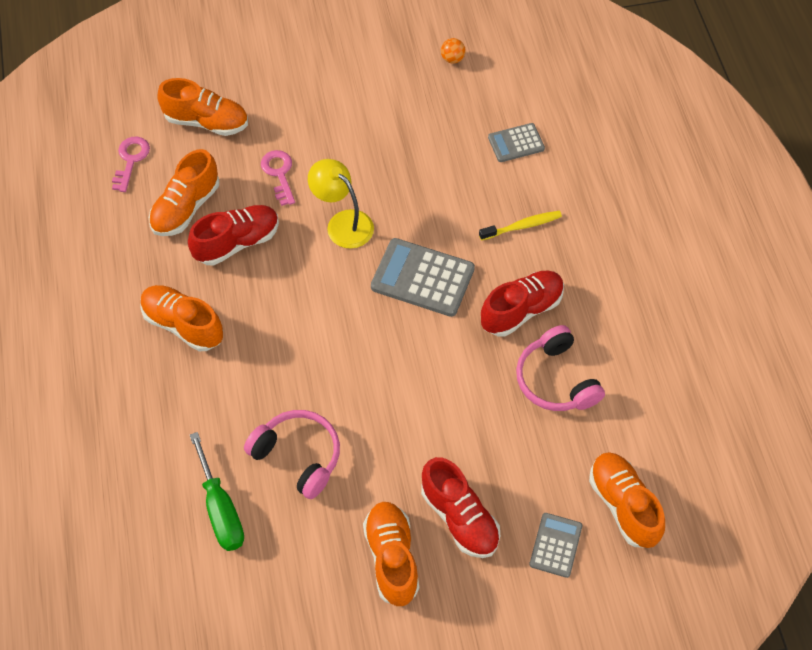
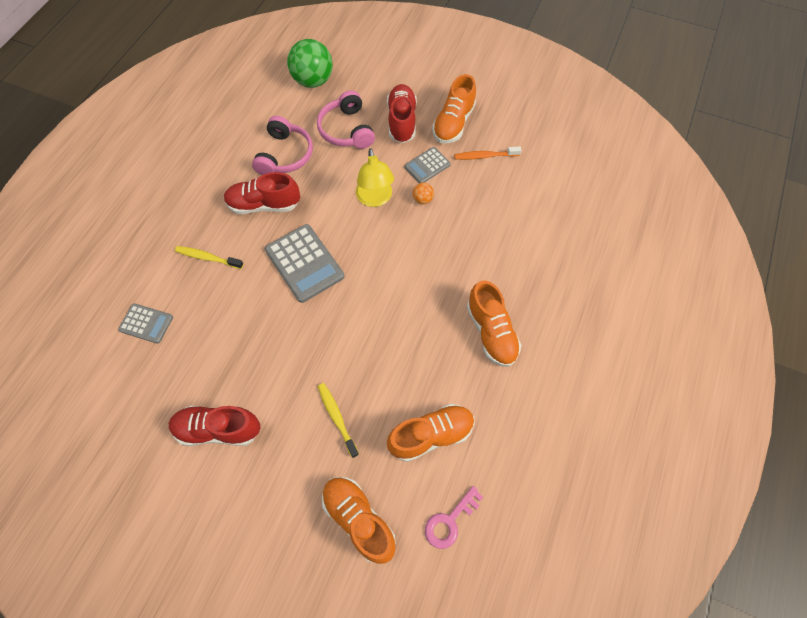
camera: 145 degrees left, 5 degrees up
red shoe [188,205,279,266] -> red shoe moved to [169,406,260,446]
green screwdriver [190,432,244,551] -> none
pink headphones [244,410,340,499] -> pink headphones moved to [317,90,375,149]
pink key [261,150,295,206] -> yellow toothbrush [318,383,359,458]
yellow lamp [308,159,374,249] -> yellow lamp moved to [356,148,394,207]
orange ball [441,38,466,64] -> orange ball moved to [413,182,434,204]
grey calculator [529,513,583,578] -> grey calculator moved to [404,147,451,183]
orange shoe [589,452,665,548] -> green ball [287,39,333,88]
none -> orange toothbrush [455,146,522,160]

